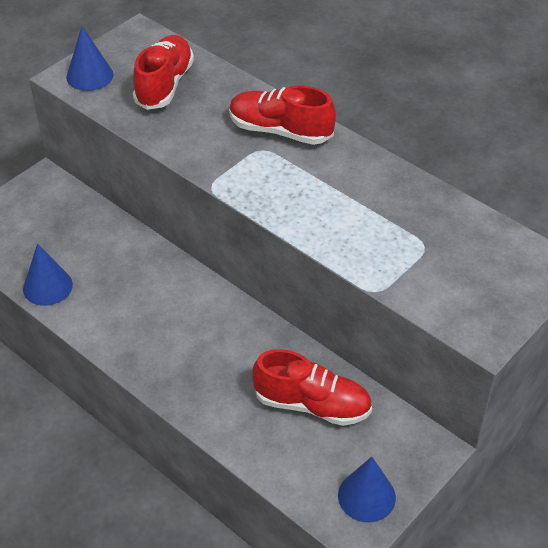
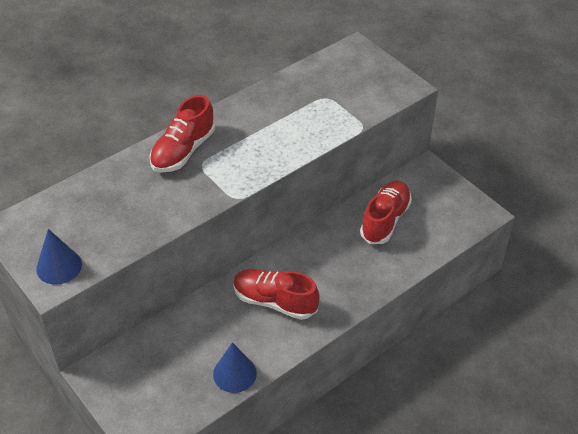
camera: 80 degrees left, 0 degrees up
red shoe [133,35,194,110] -> red shoe moved to [233,269,320,320]
blue cone [338,457,396,523] -> none

